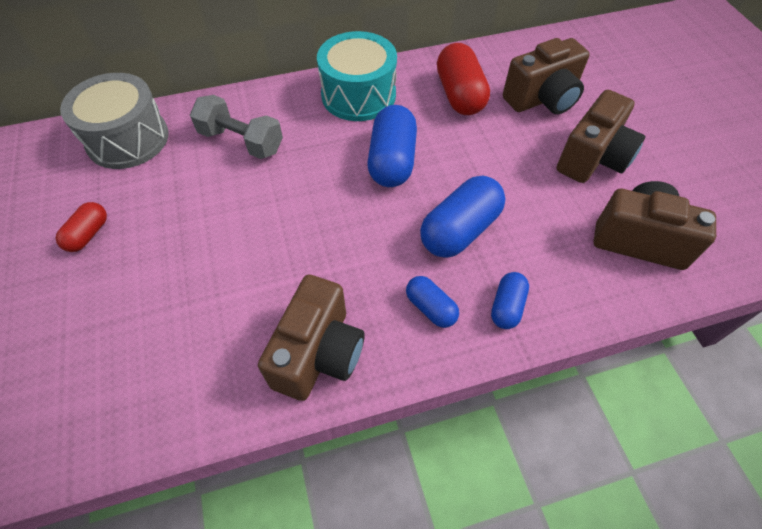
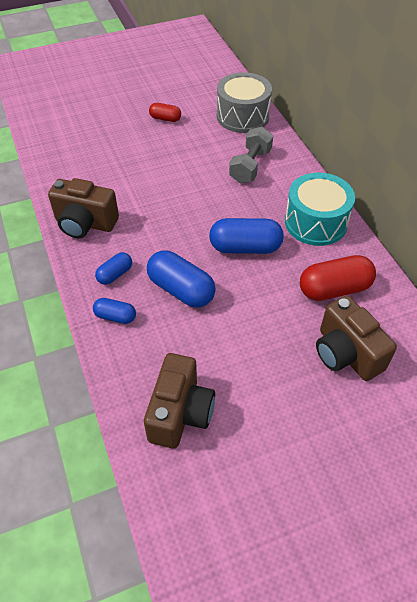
camera: 85 degrees right, 5 degrees down
brown camera [556,90,645,183] -> none

